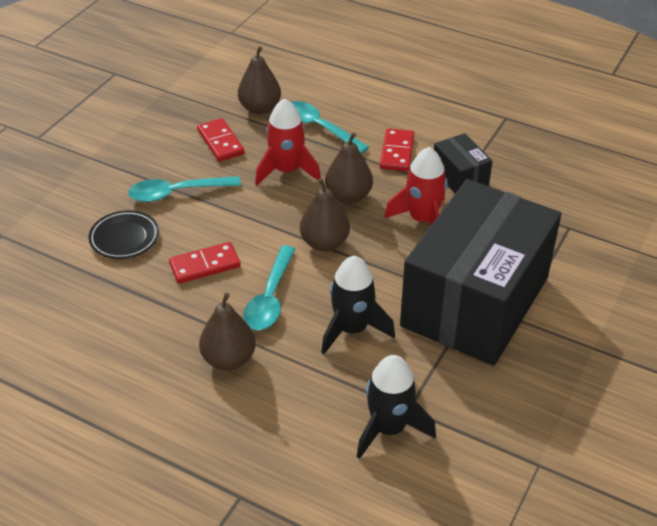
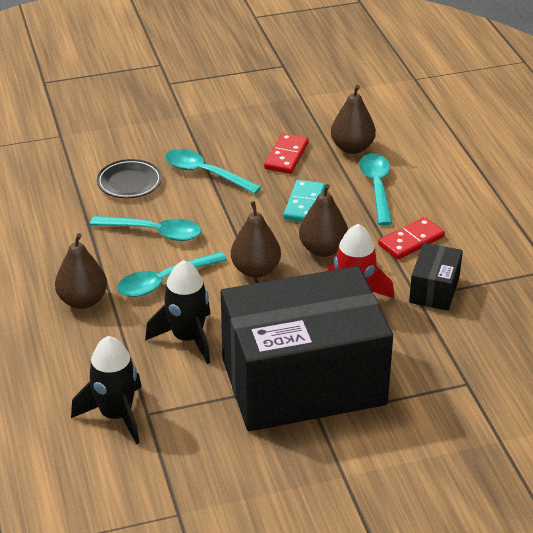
camera: 45 degrees right, 5 degrees down
red domino [169,242,241,284] -> turquoise spoon [90,216,201,241]
red rocket [255,98,321,185] -> turquoise domino [283,180,325,222]

